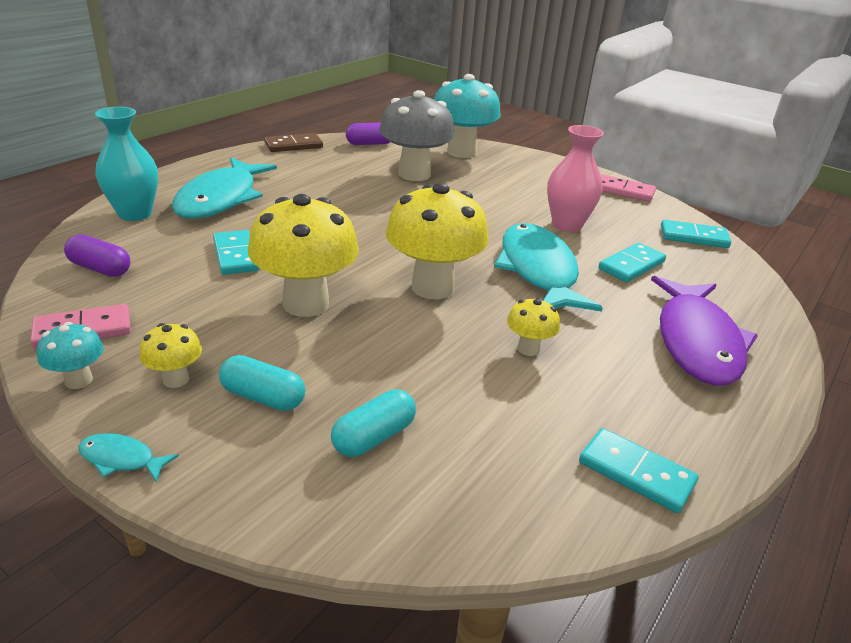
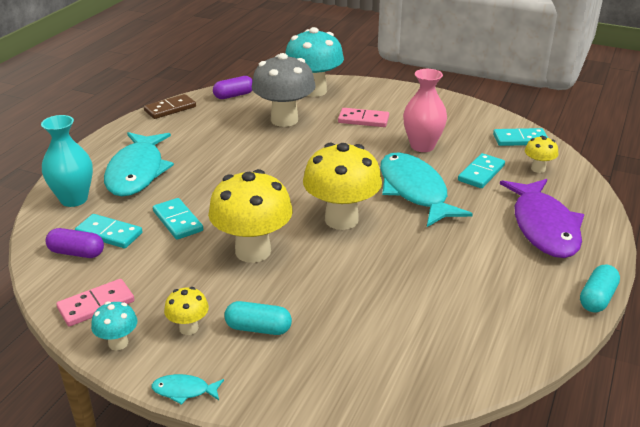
camera: 10 degrees left, 0 degrees up
turquoise capsule [331,389,416,457] -> turquoise capsule moved to [580,264,620,312]
yellow mushroom [507,298,560,356] -> yellow mushroom moved to [525,136,558,173]
turquoise domino [579,428,698,513] -> turquoise domino moved to [75,214,143,248]
pink domino [601,174,656,202] -> pink domino moved to [338,108,389,127]

